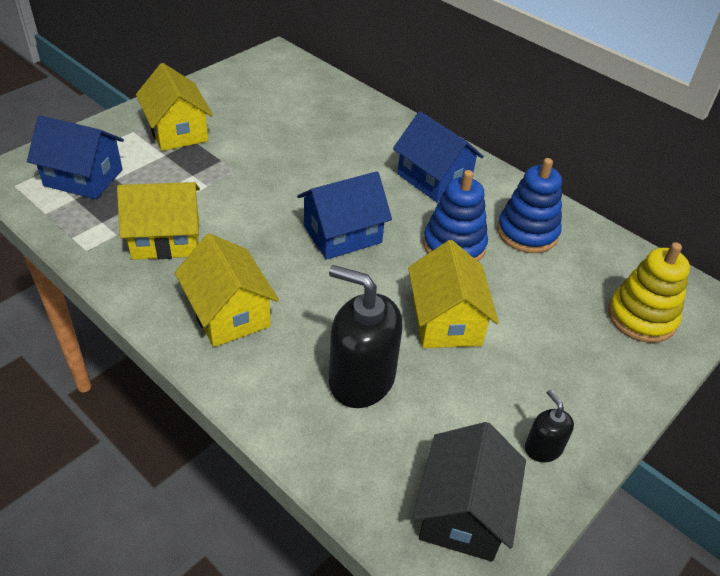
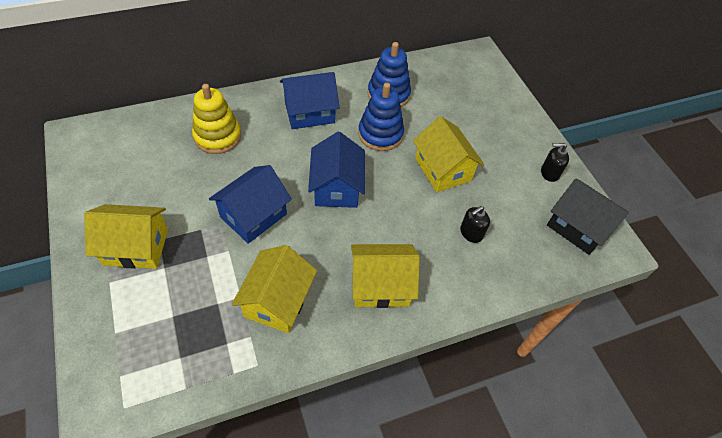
camera: 65 degrees left, 10 degrees up
blue house [27,115,124,199] -> blue house moved to [209,165,292,244]
black soap dispenser [329,265,403,408] -> black soap dispenser [460,206,490,243], size x0.49
yellow house [408,240,499,348] -> yellow house turned 45 degrees clockwise [413,116,484,192]
yellow stacking toy [608,242,690,343] -> yellow stacking toy moved to [192,84,241,154]

